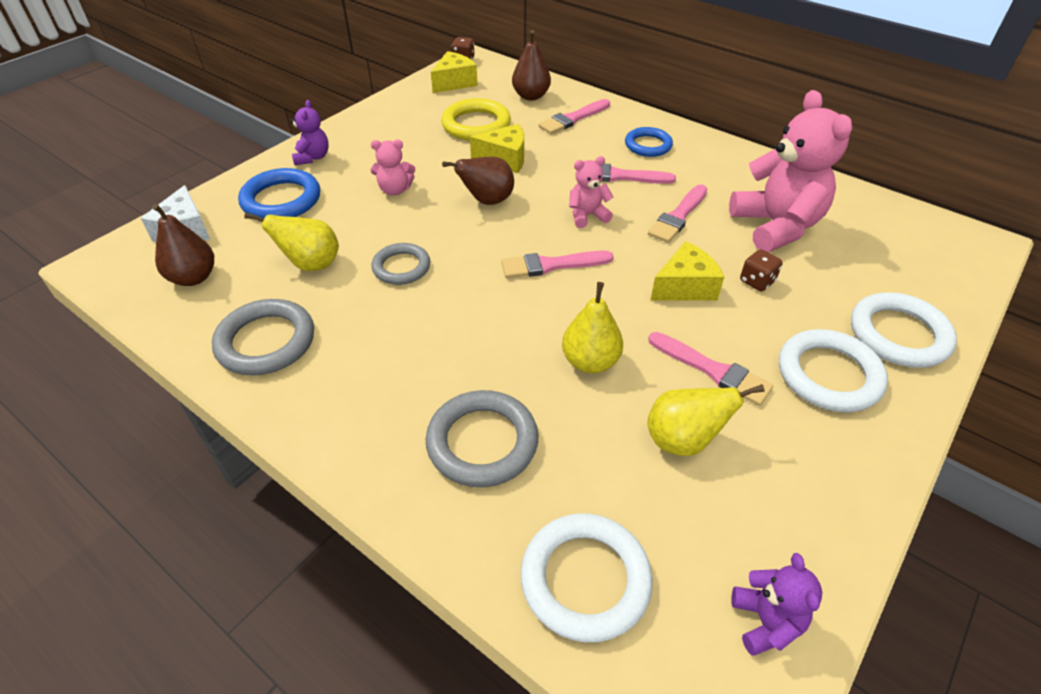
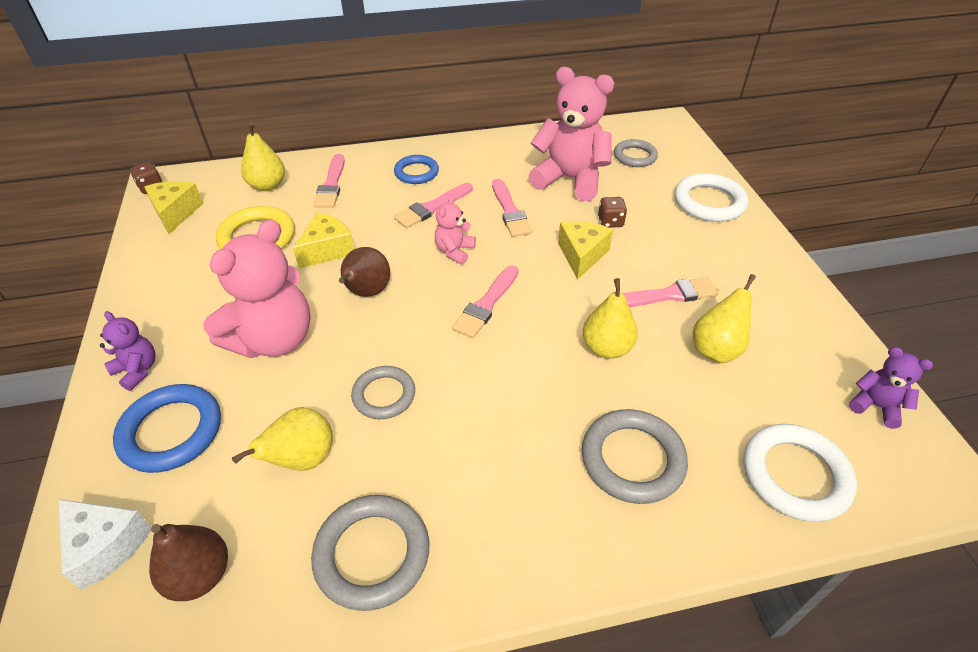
camera: 50 degrees left, 0 degrees up
pink teddy bear [371,140,415,196] -> pink teddy bear [203,219,310,358], size x2.06
brown pear [512,30,551,101] -> yellow pear [241,122,285,191]
white ring [779,329,888,412] -> none
none -> grey ring [614,139,658,167]

